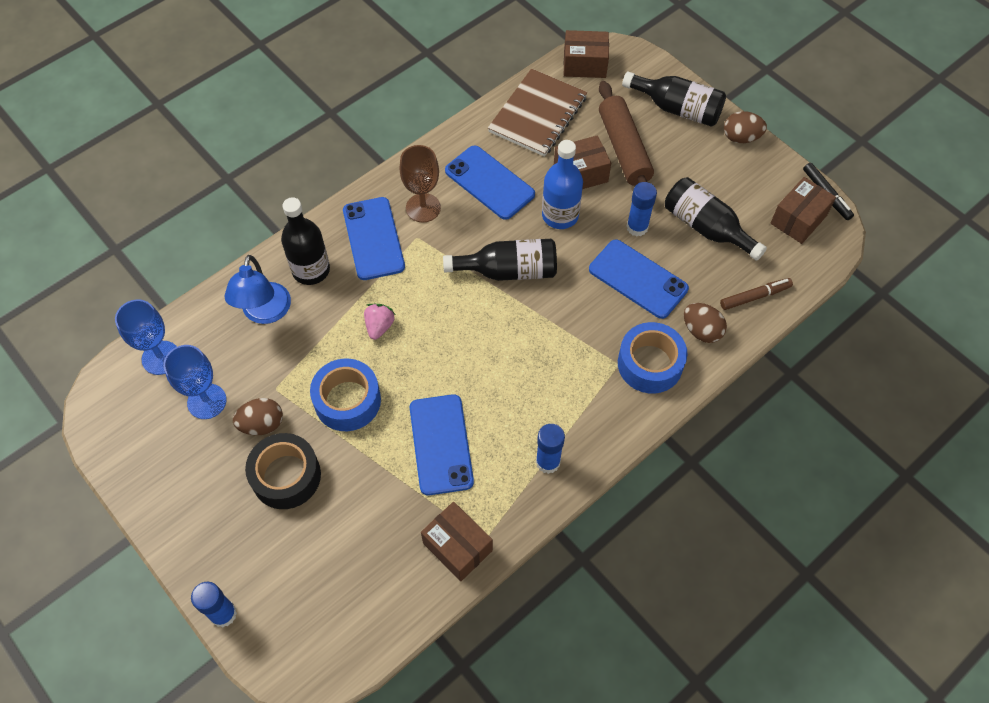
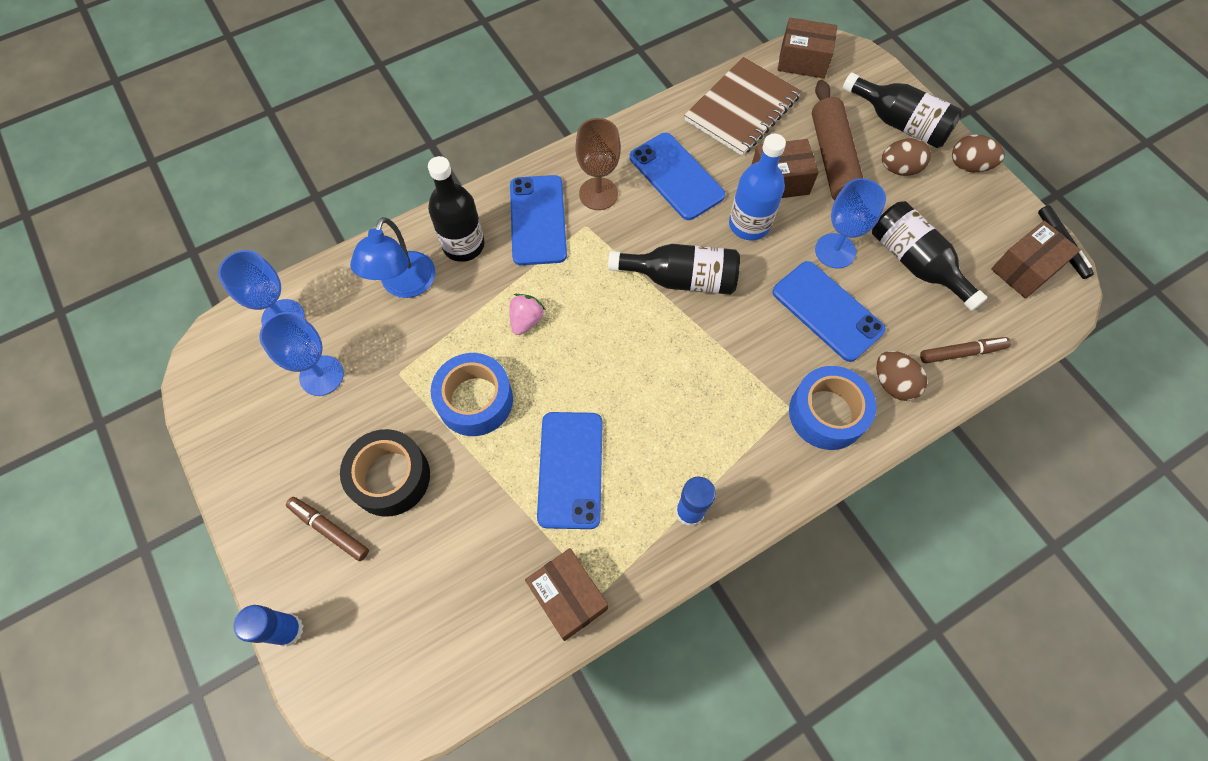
camera: 10 degrees right, 5 degrees up
brown egg [233,398,283,435] -> brown egg moved to [882,138,931,176]
blue glue stick [626,182,657,236] -> blue goblet [815,178,886,268]
none -> brown marker [286,497,369,561]

